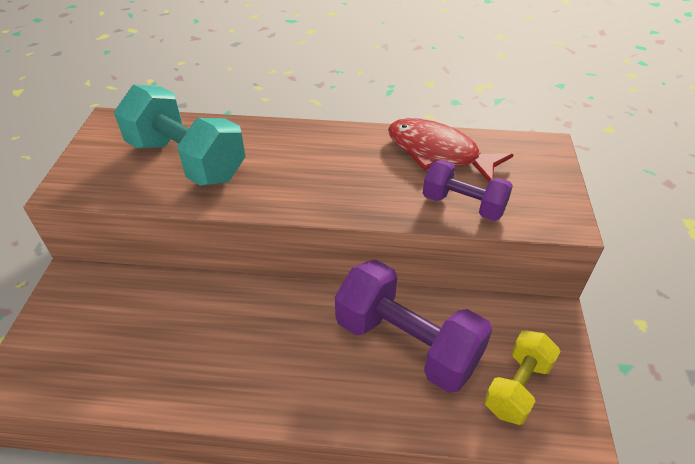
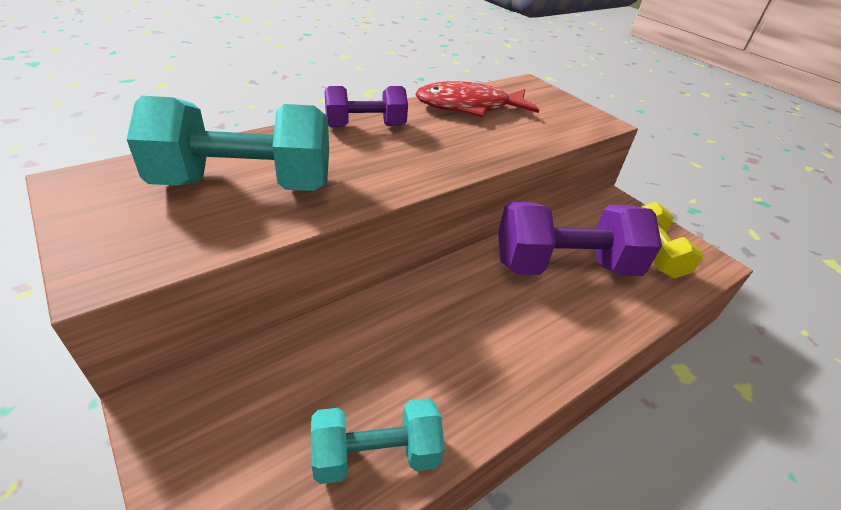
camera: 45 degrees left, 5 degrees down
purple dumbbell [423,160,513,221] -> purple dumbbell moved to [325,86,408,127]
none -> turquoise dumbbell [311,398,445,484]

